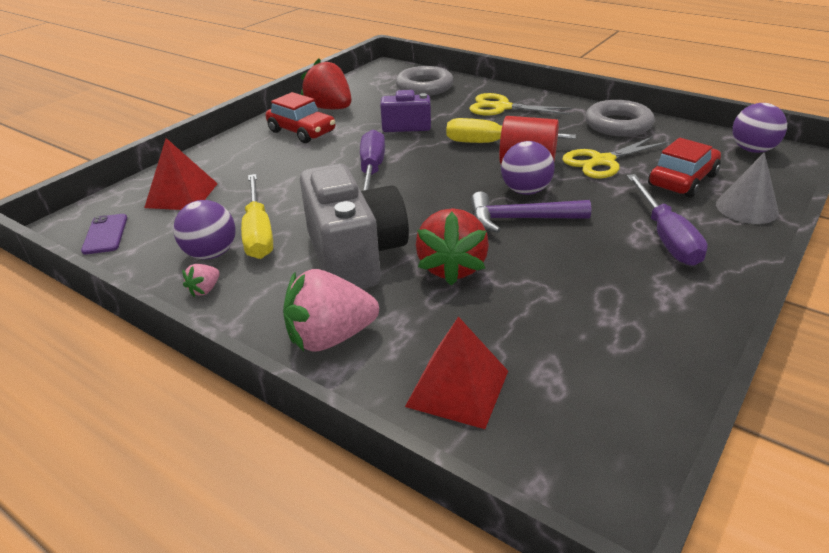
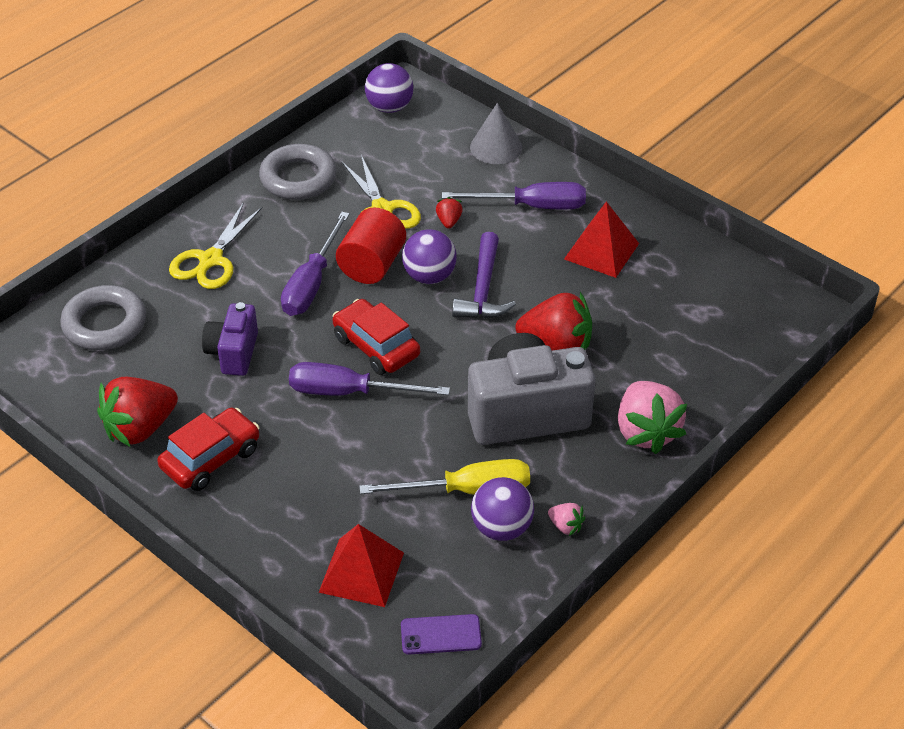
camera: 85 degrees left, 10 degrees up
red pyramid [405,316,508,429] -> red pyramid moved to [564,202,639,278]
yellow screwdriver [446,118,576,143] -> purple screwdriver [281,212,350,316]
red car [648,138,721,198] -> red car moved to [332,299,420,375]
none -> red strawberry [436,197,463,229]

